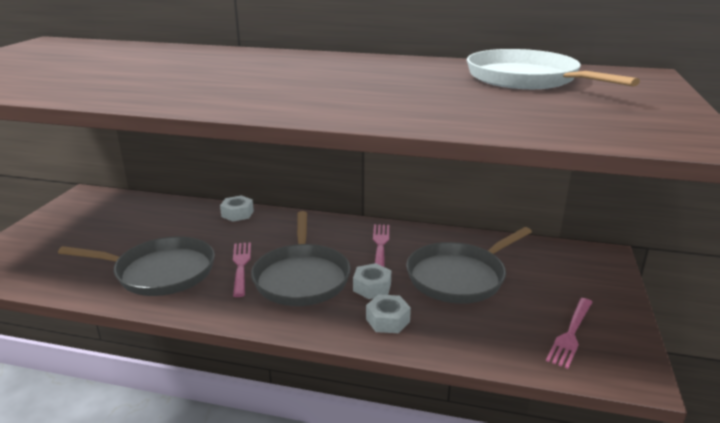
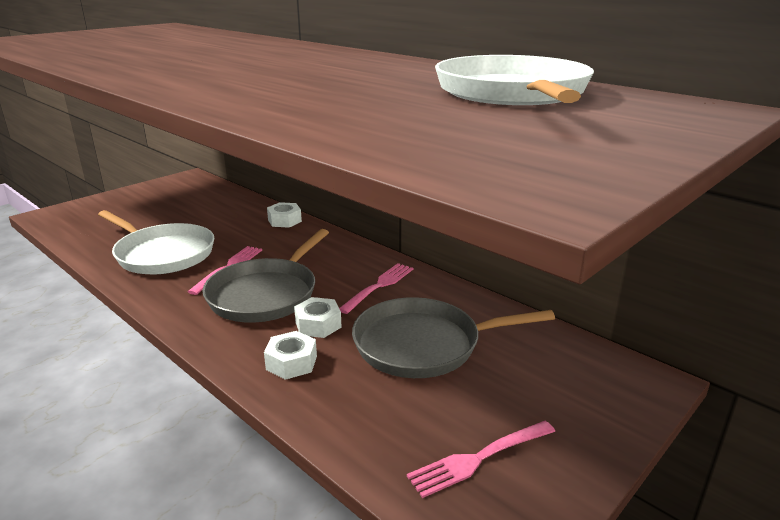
camera: 30 degrees right, 0 degrees up
grey pan [58,237,215,296] -> white pan [98,210,215,274]

